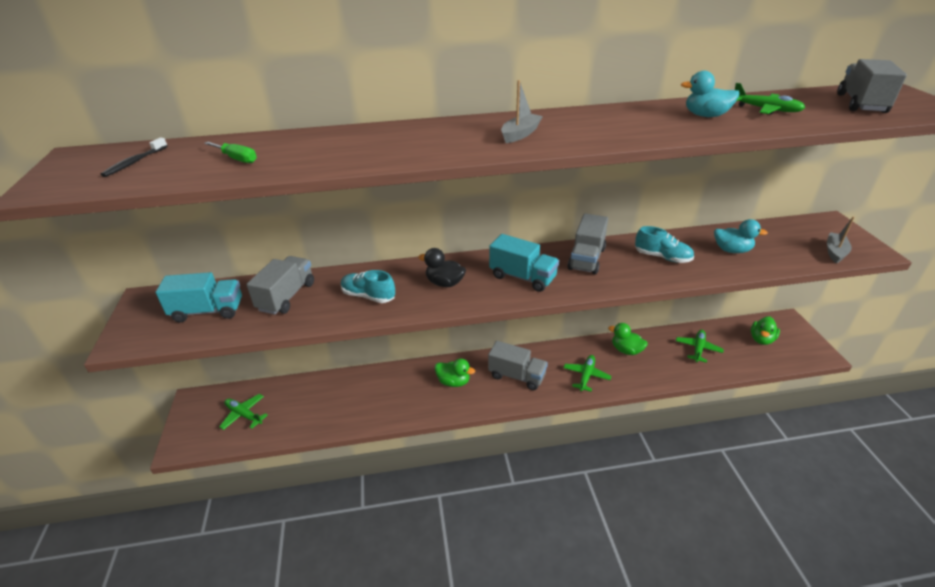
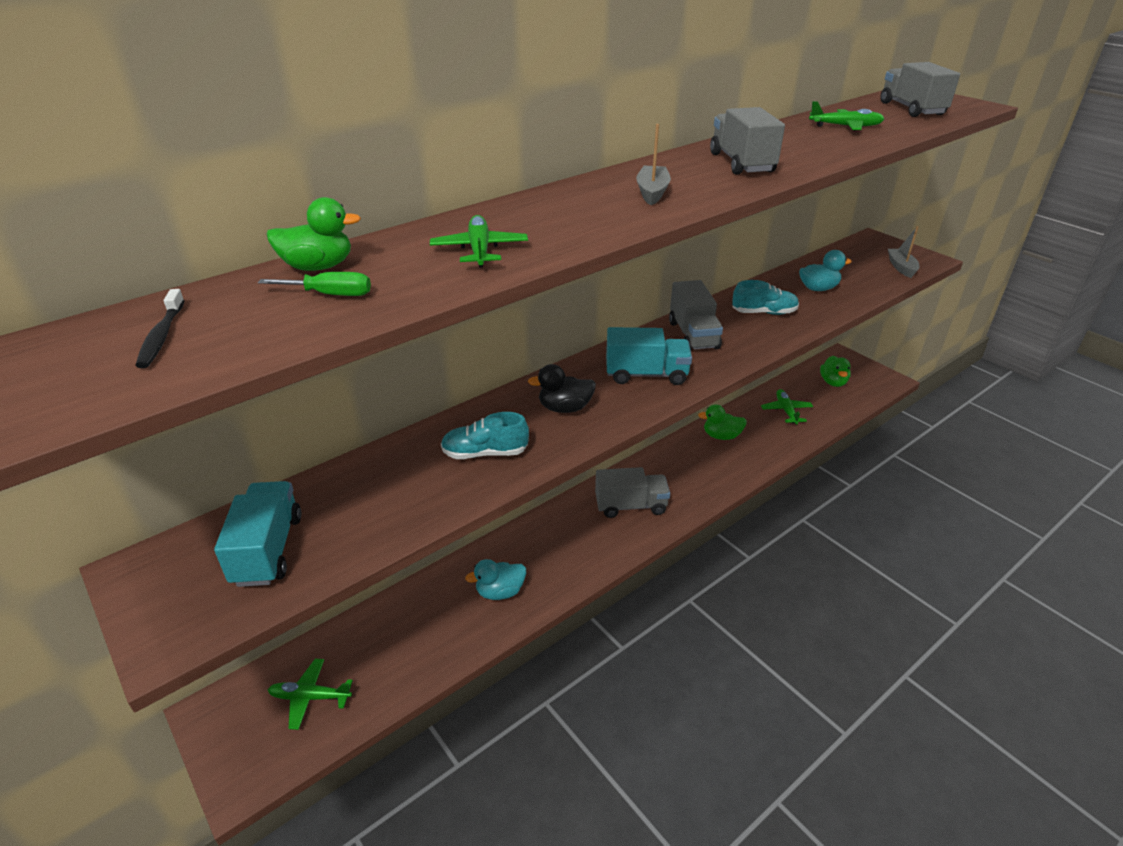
camera: 30 degrees left, 0 degrees up
turquoise truck [155,272,242,322] -> turquoise truck turned 60 degrees counterclockwise [214,481,301,587]
grey truck [246,256,314,315] -> grey truck moved to [710,107,785,175]
green duck [435,359,475,387] -> green duck moved to [267,197,361,271]
green plane [564,355,611,392] -> green plane moved to [430,215,528,267]
turquoise duck [681,71,740,117] -> turquoise duck moved to [465,559,526,600]

